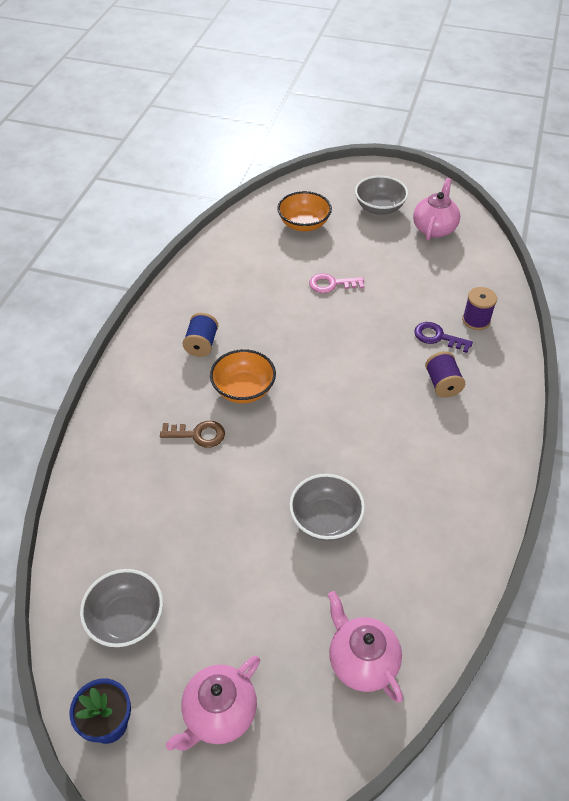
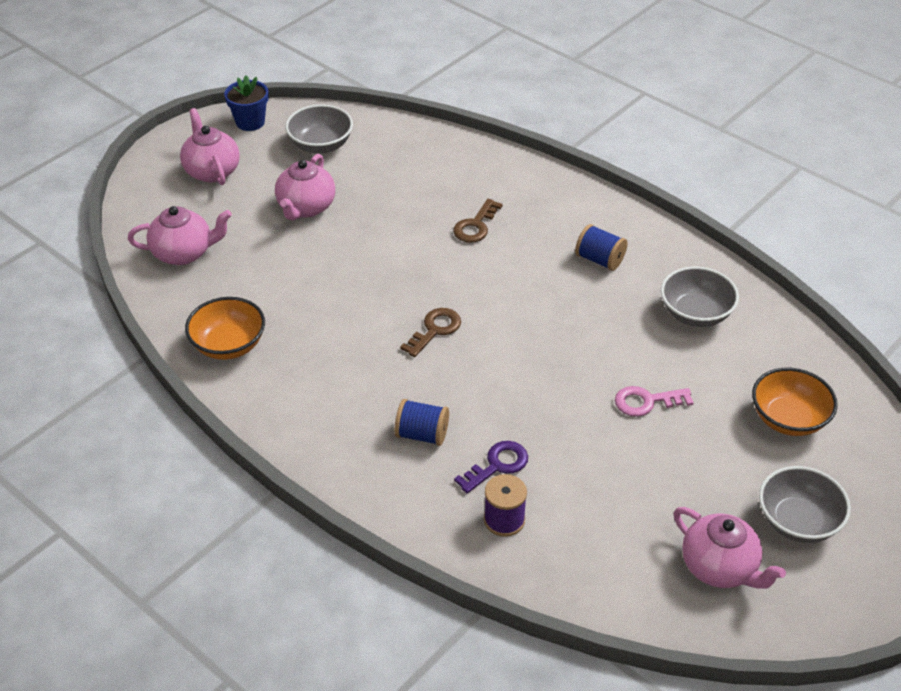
camera: 115 degrees right, 5 degrees down
orange bowl [210,349,276,404] -> orange bowl moved to [185,297,265,360]
grey bowl [289,474,365,541] -> grey bowl moved to [661,267,739,327]
pink key [309,273,364,293] -> pink key turned 120 degrees counterclockwise [615,386,694,417]
purple spool [425,351,465,398] -> blue spool [395,399,449,446]
none -> pink teapot [275,154,335,220]
none -> brown key [400,308,461,357]

